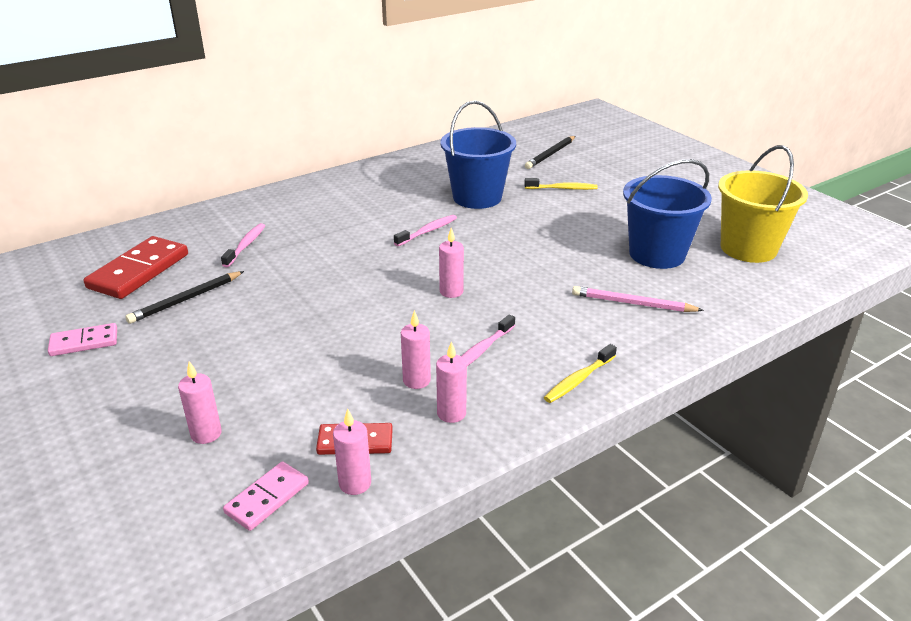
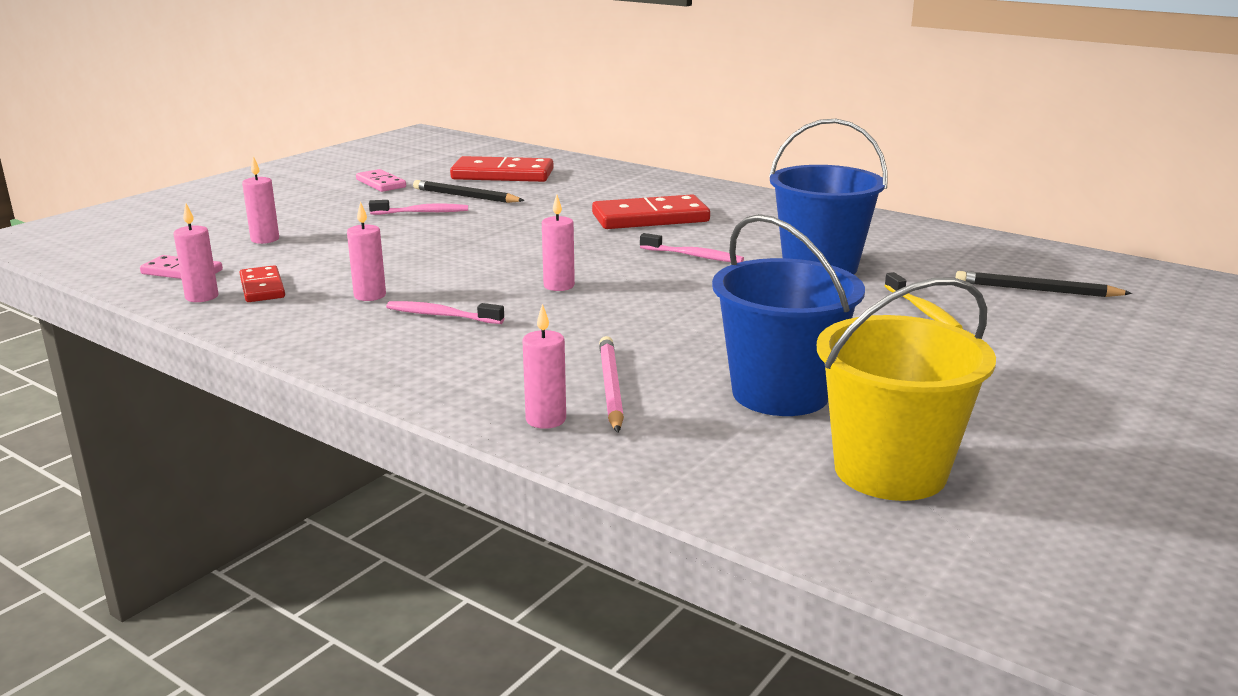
camera: 70 degrees right, 10 degrees down
pink toothbrush [221,223,265,267] -> pink toothbrush moved to [369,200,468,215]
pink candle [436,341,467,423] -> pink candle moved to [522,304,566,429]
yellow toothbrush [544,344,617,403] -> none
none -> red domino [592,194,710,229]

